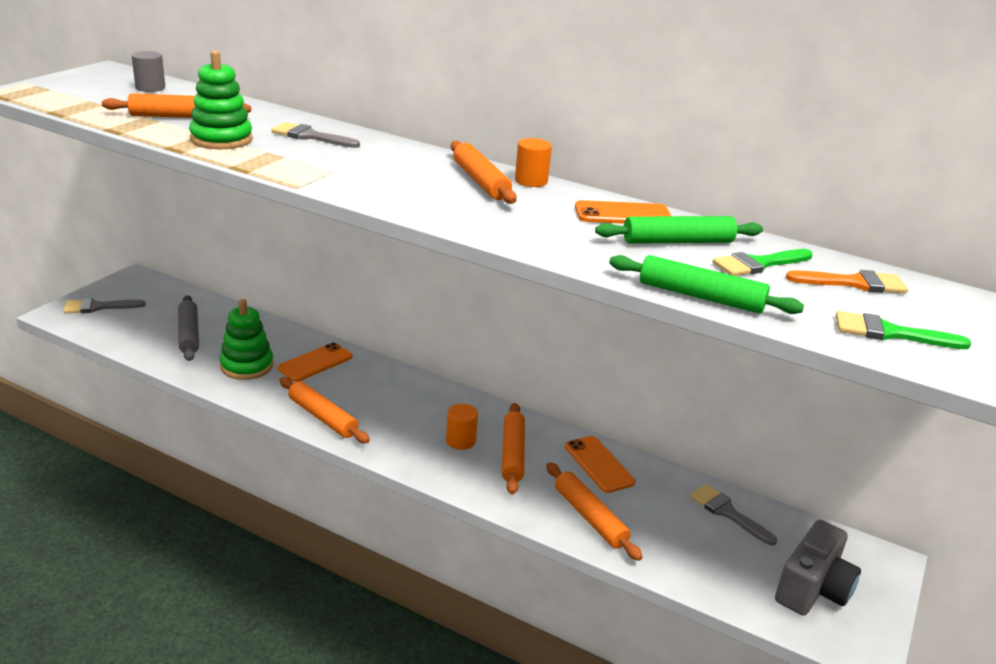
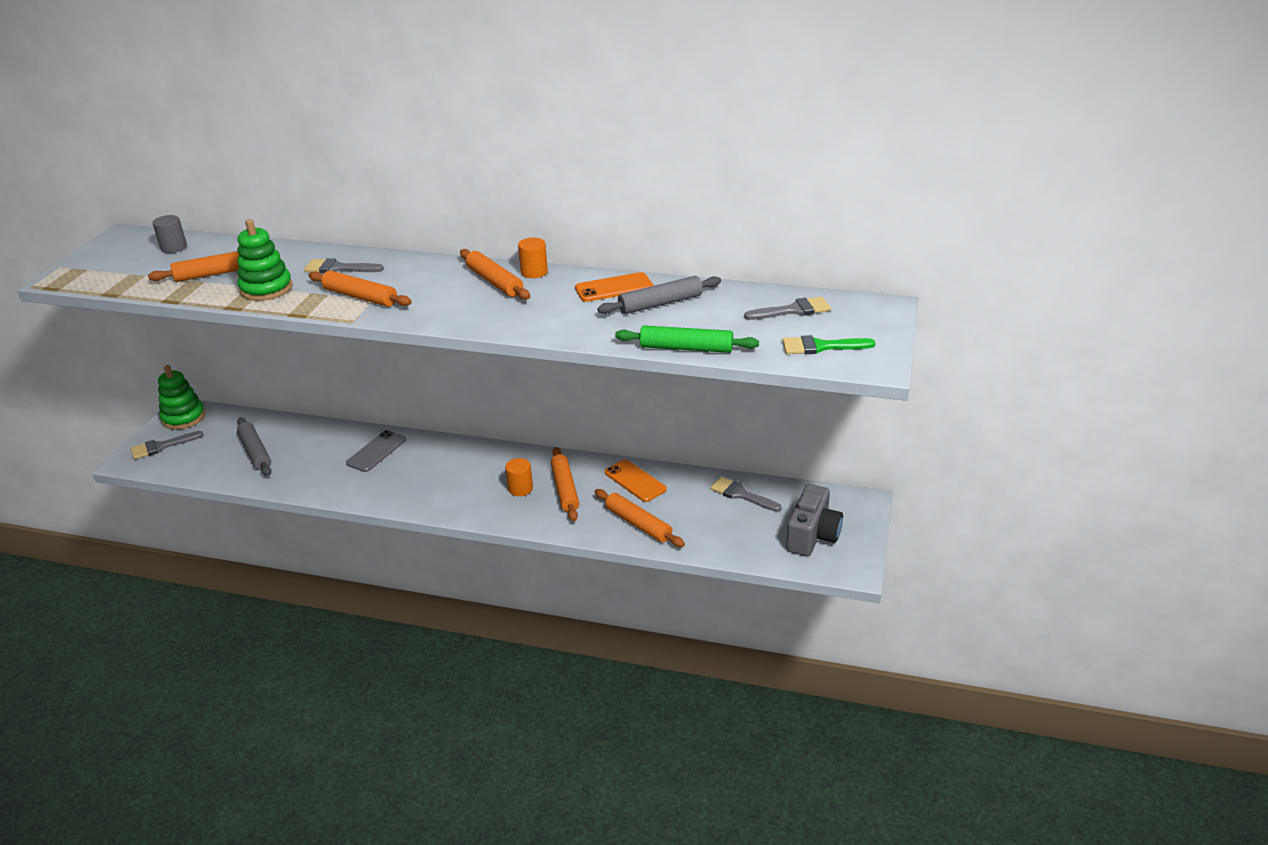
camera: 10 degrees left, 5 degrees up
green stacking toy [219,299,274,380] -> green stacking toy moved to [158,365,205,430]
orange phone [278,342,352,382] -> grey phone [346,430,406,472]
orange rolling pin [279,377,370,443] -> orange rolling pin moved to [308,271,412,307]
green rolling pin [595,216,763,244] -> grey rolling pin [597,276,721,314]
green brush [712,249,812,276] -> none
orange brush [786,270,908,293] -> grey brush [744,297,831,320]

